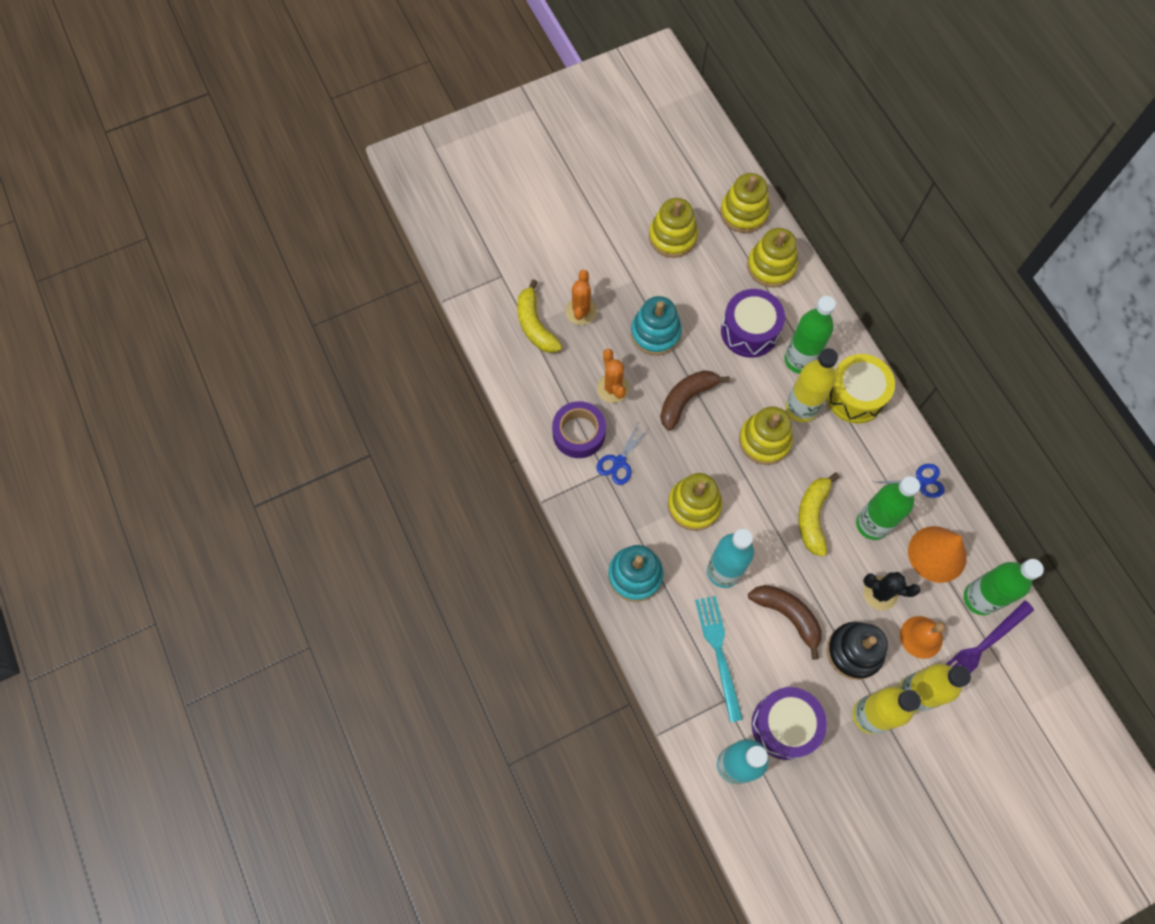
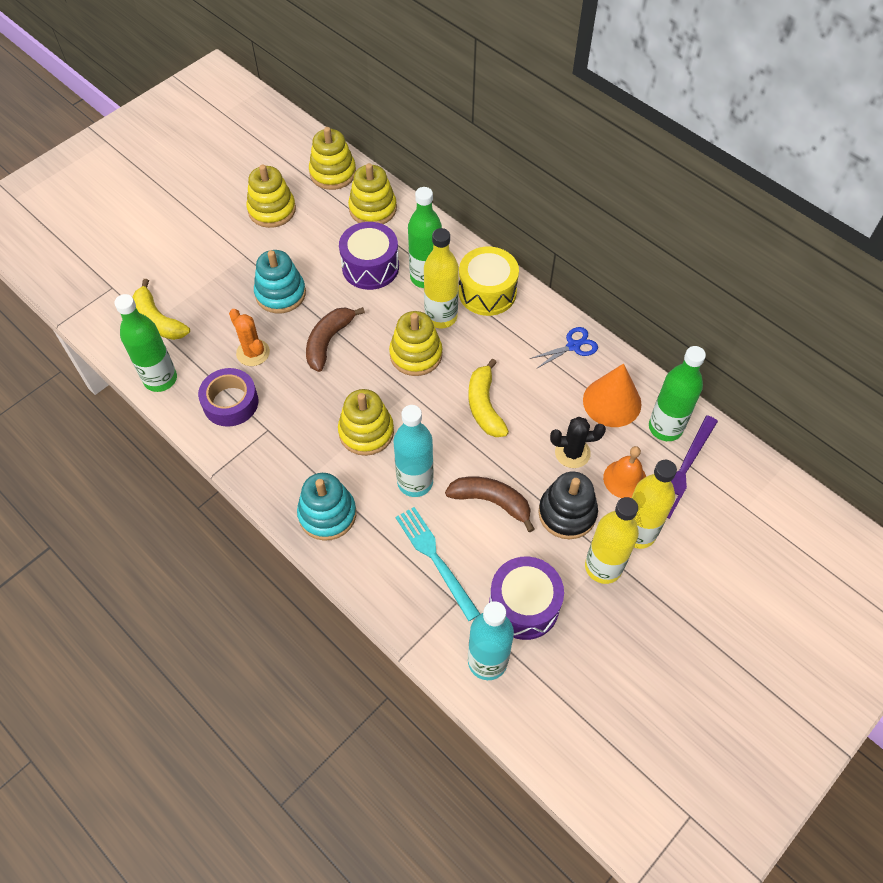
camera: 20 degrees left, 10 degrees down
orange cactus [566,270,597,325] -> none
blue scissors [596,423,650,485] -> none
green bottle [856,476,920,540] -> green bottle moved to [114,294,177,392]

